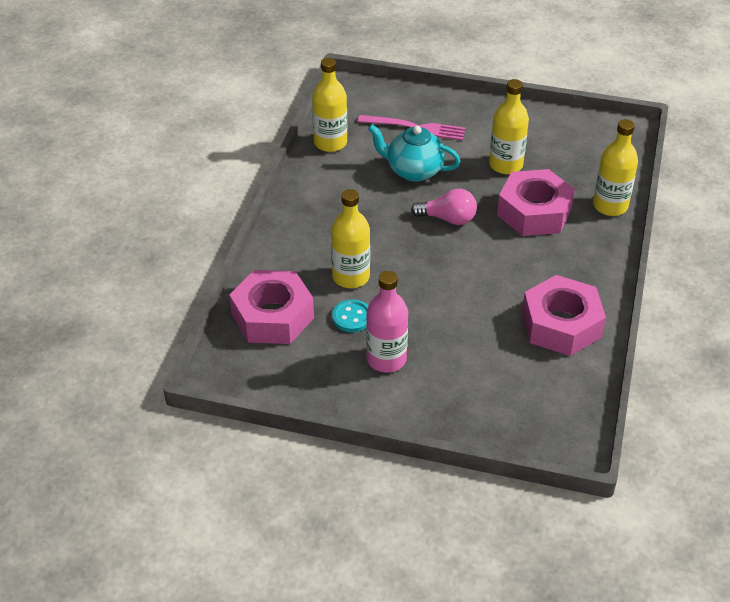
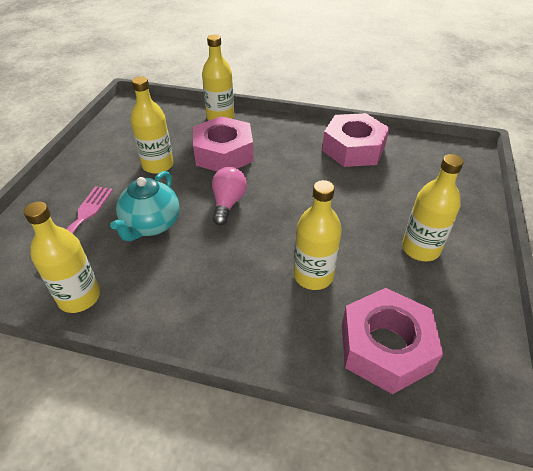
camera: 90 degrees left, 0 degrees up
turquoise button [332,300,368,332] -> none
pink bottle [366,271,408,373] -> yellow bottle [402,154,464,261]

